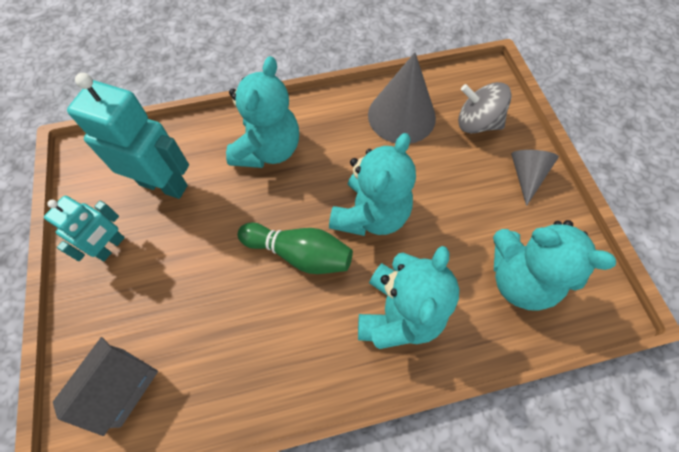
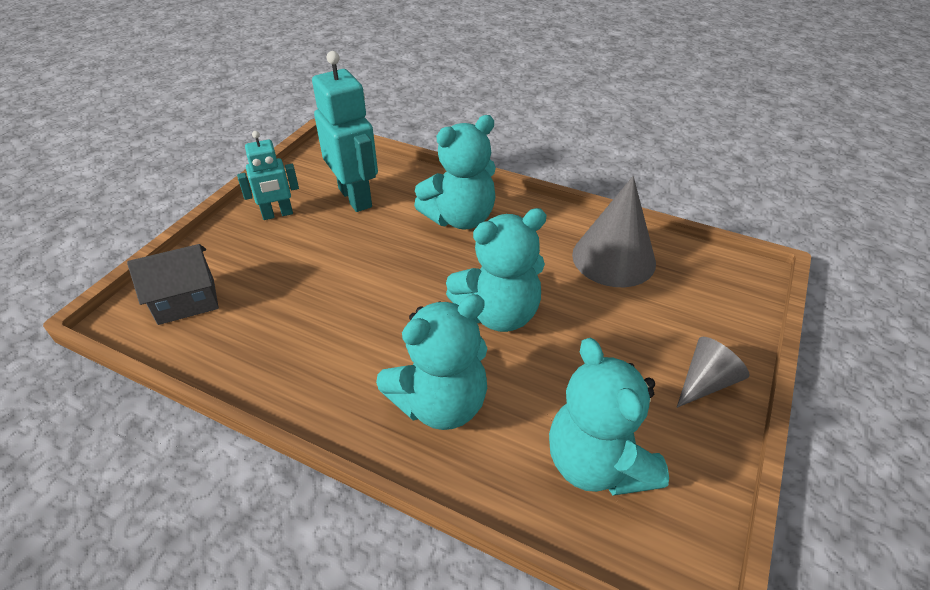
camera: 40 degrees right, 20 degrees down
green bowling pin [237,223,353,274] -> none
grey spinning top [458,82,512,133] -> none

